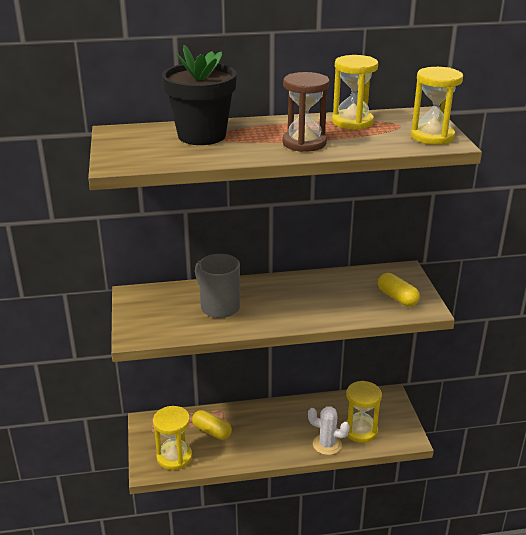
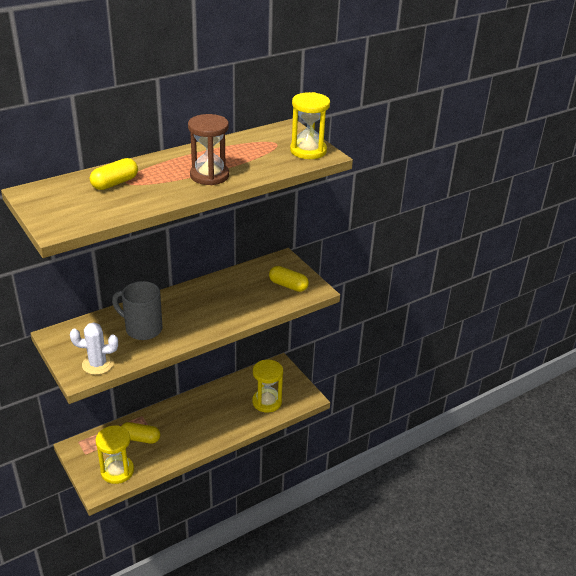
camera: 25 degrees left, 5 degrees up
black flower pot [162,45,237,145] -> yellow capsule [90,158,138,190]
white cactus [308,406,350,455] -> white cactus moved to [70,322,118,375]
yellow hourglass [332,55,378,130] -> none

